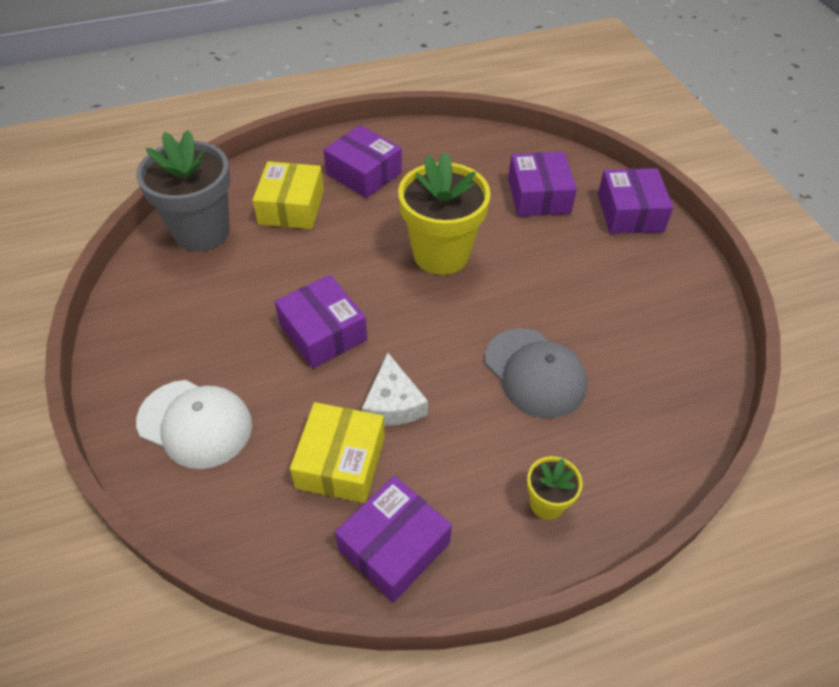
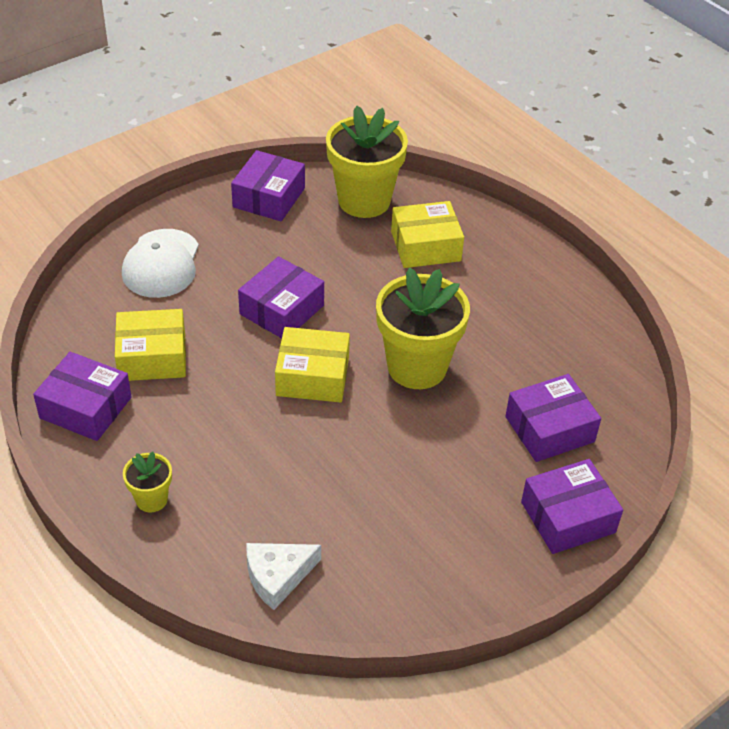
camera: 70 degrees right, 5 degrees down
grey flower pot [136,130,231,251] -> yellow flower pot [326,106,408,218]
purple box [324,125,402,198] -> purple box moved to [231,150,305,221]
white cheese [362,353,428,426] -> white cheese moved to [246,543,321,610]
grey cap [485,328,587,418] -> none
none -> yellow box [275,327,350,402]

